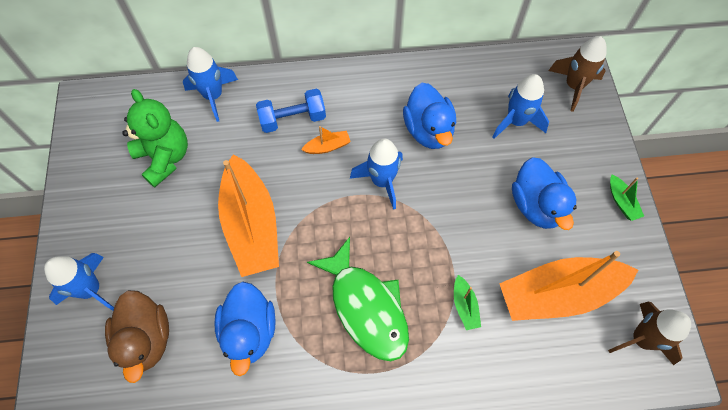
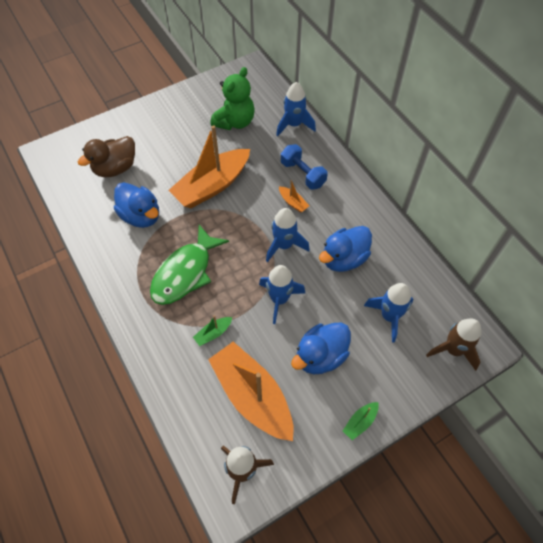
camera: 65 degrees right, 5 degrees down
blue rocket [44,253,114,311] -> blue rocket moved to [259,265,305,324]
blue duck [214,282,276,376] -> blue duck turned 105 degrees counterclockwise [114,182,159,228]

